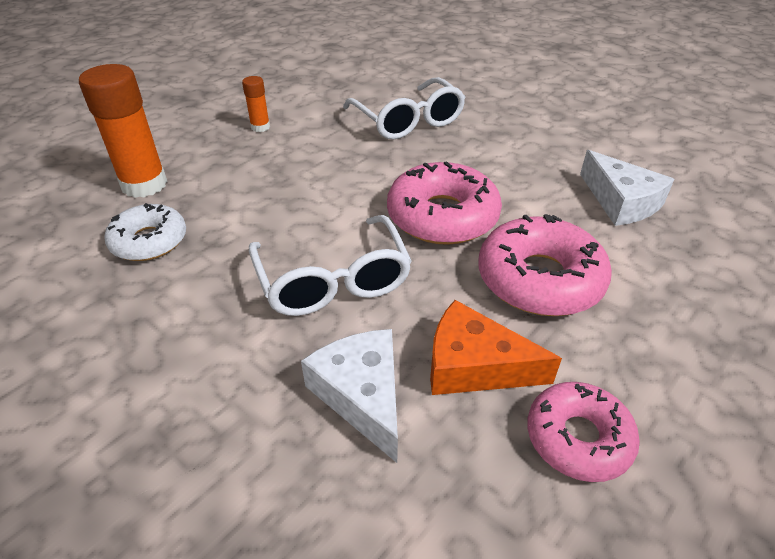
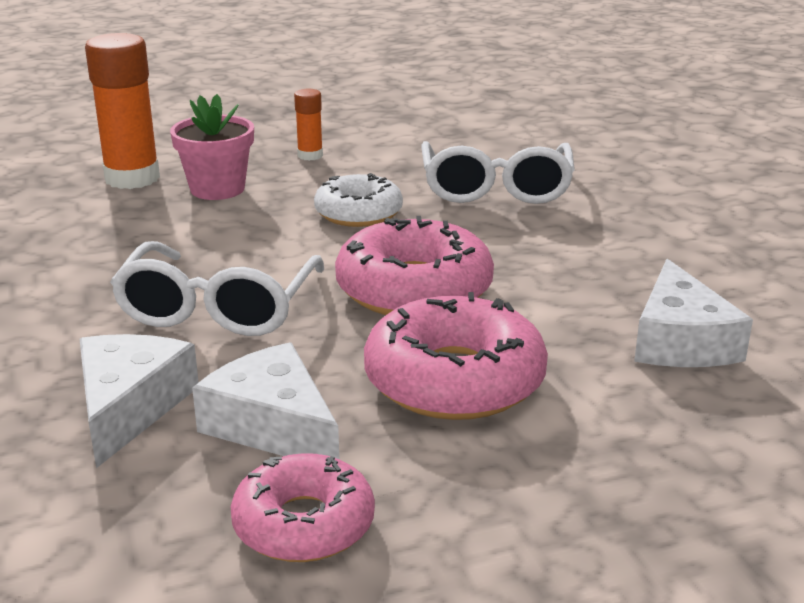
camera: 30 degrees right, 15 degrees down
white donut [104,203,186,261] -> white donut moved to [314,173,403,227]
orange cheese [430,300,562,395] -> white cheese [192,342,339,459]
none -> pink flower pot [170,94,254,200]

